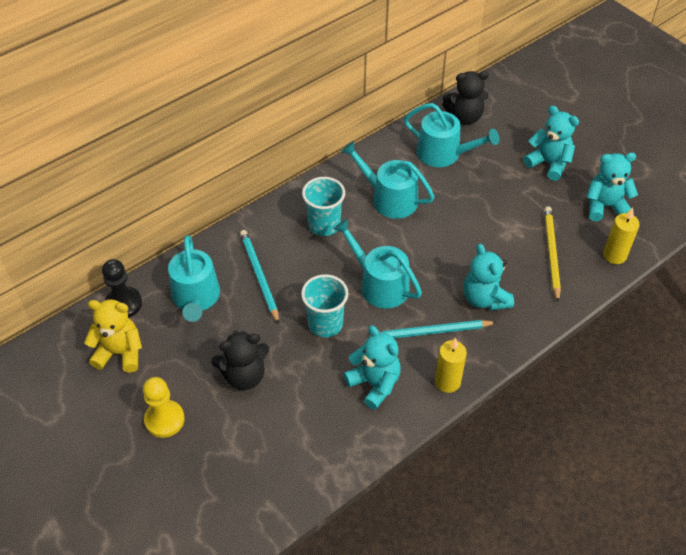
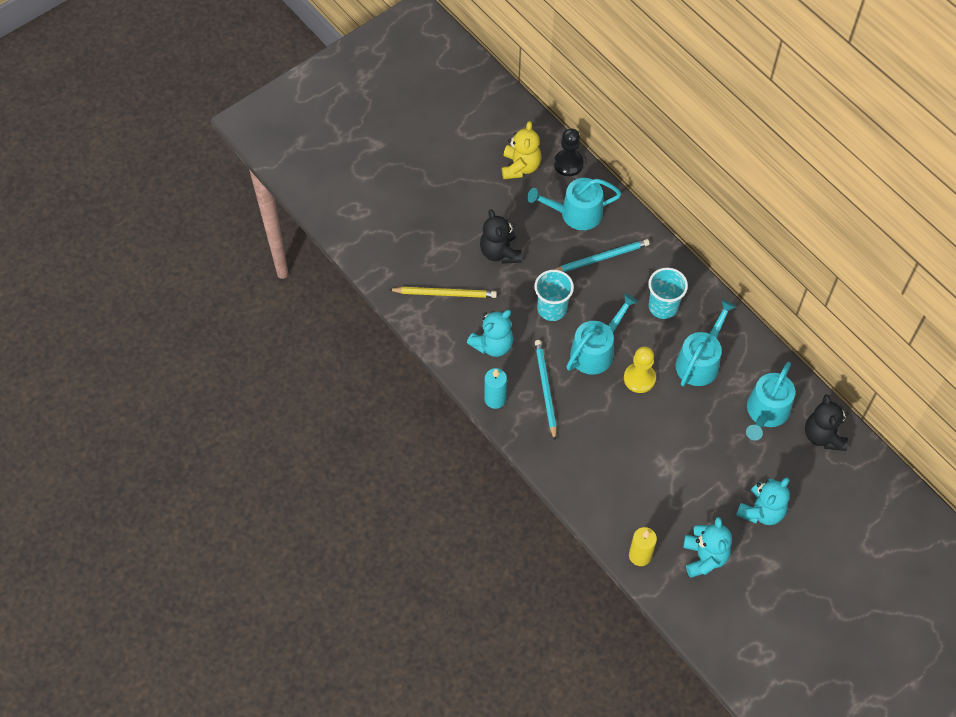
camera: 90 degrees right, 10 degrees up
yellow pawn [143,377,185,438] -> yellow pawn moved to [624,346,656,393]
yellow candle [435,338,467,393] -> turquoise candle [484,368,507,409]
turquoise teddy bear [463,244,514,311] -> none
yellow pencil [544,206,561,302] -> yellow pencil moved to [388,287,497,298]

